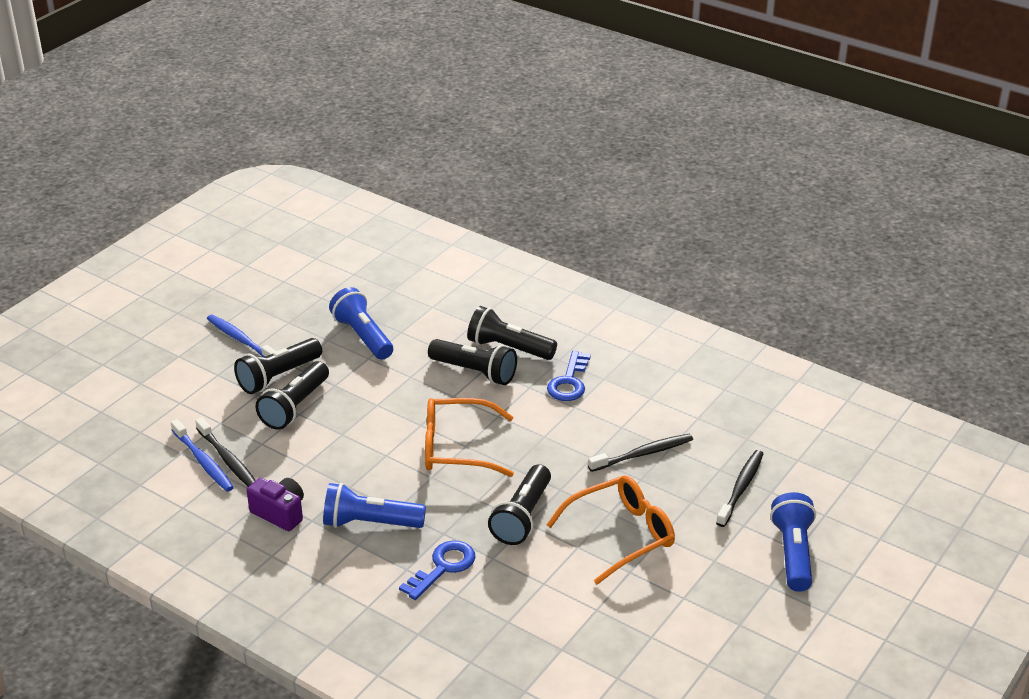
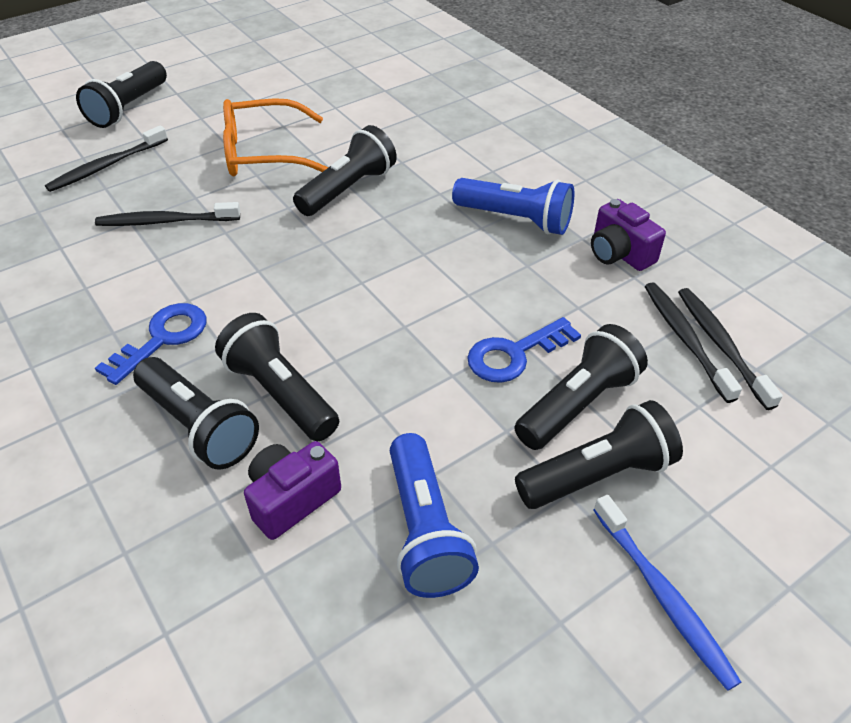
camera: 160 degrees left, 10 degrees up
blue toothbrush [171,419,234,492] -> black toothbrush [678,288,783,410]
blue key [399,540,476,600] -> blue key moved to [467,317,581,383]
orange glasses [425,398,514,477] -> none
blue flashlight [770,492,816,592] -> black flashlight [76,61,167,128]
none -> purple camera [244,441,341,540]

